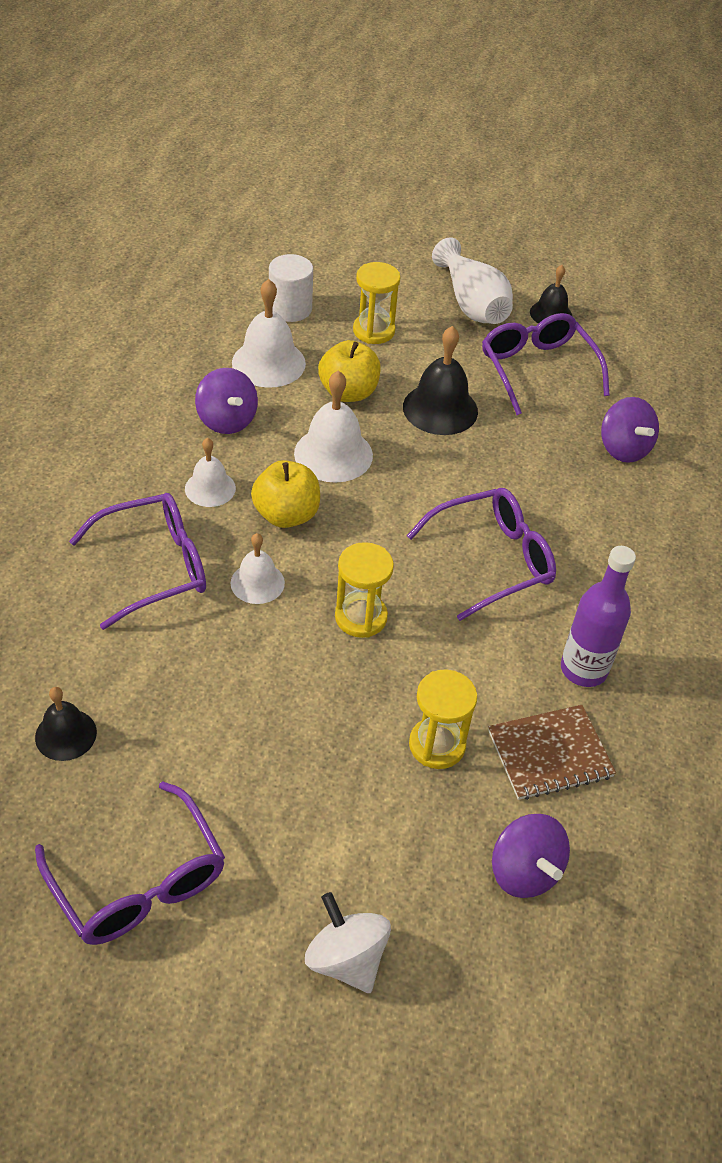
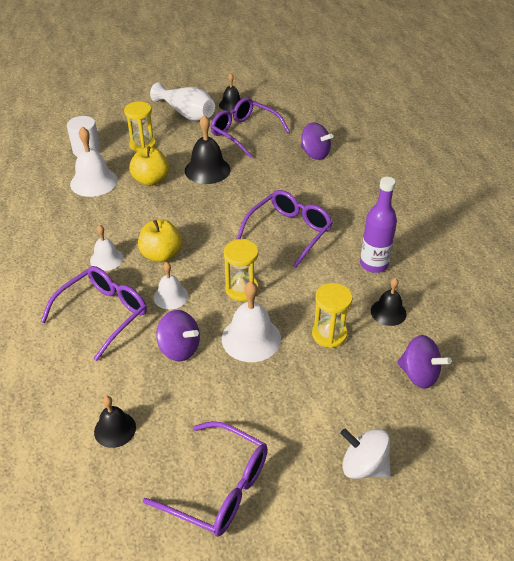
camera: 25 degrees left, 5 degrees down
purple spinning top [195,368,258,434] -> purple spinning top moved to [156,310,200,361]
white bell [294,371,373,483] -> white bell moved to [222,281,281,362]
brown notebook [488,705,616,800] -> black bell [371,278,407,326]

